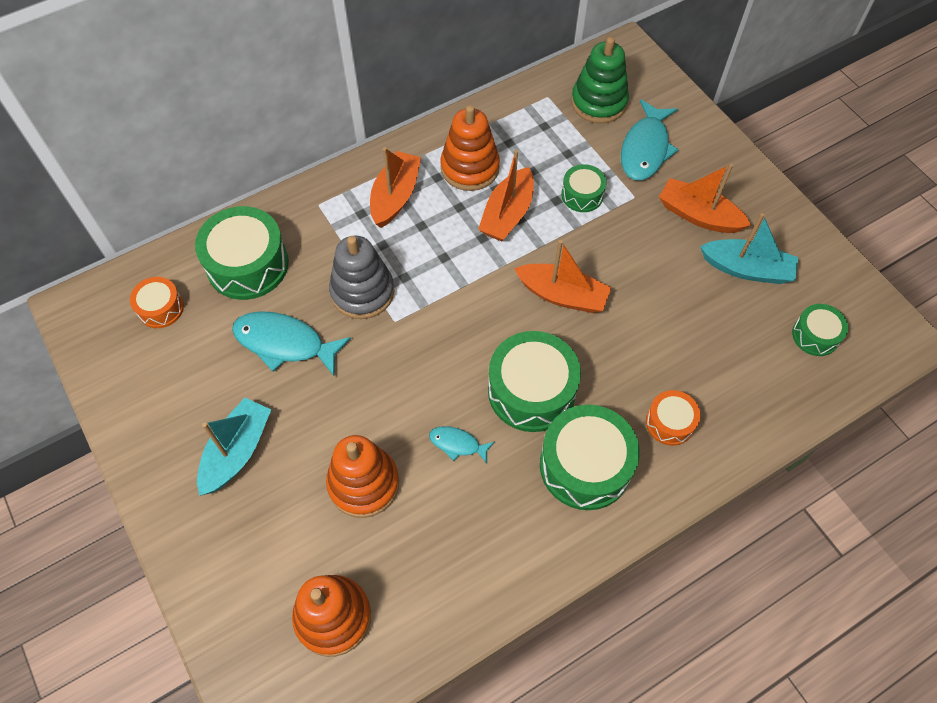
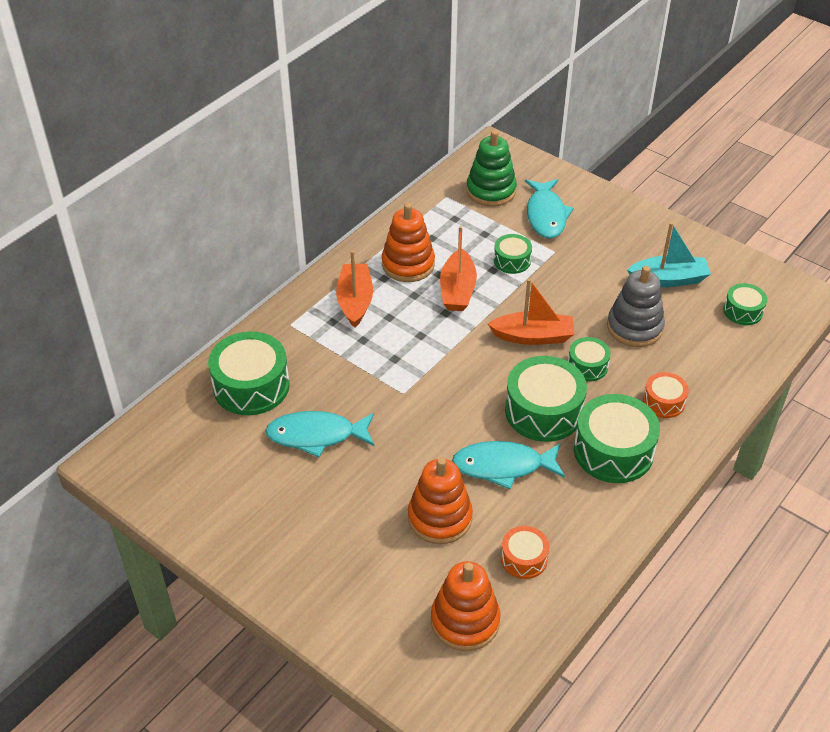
camera: 20 degrees left, 15 degrees down
orange drum [130,277,184,328] -> orange drum moved to [501,526,549,579]
turquoise boat [197,398,271,496] -> none
grey stacking toy [329,236,394,319] -> grey stacking toy moved to [607,266,665,347]
turquoise fish [429,426,494,463] -> turquoise fish [452,441,565,489], size x1.92
orange boat [659,164,751,233] -> none
none -> green drum [568,337,611,381]

